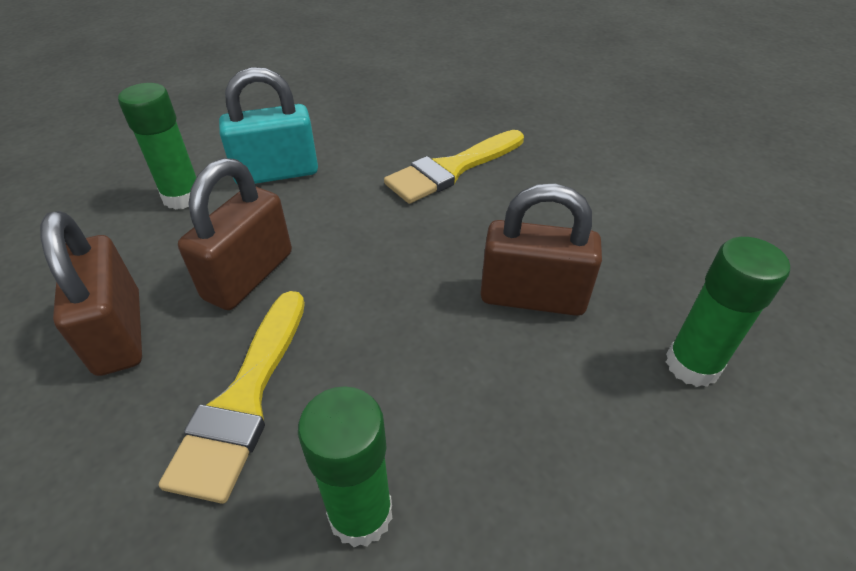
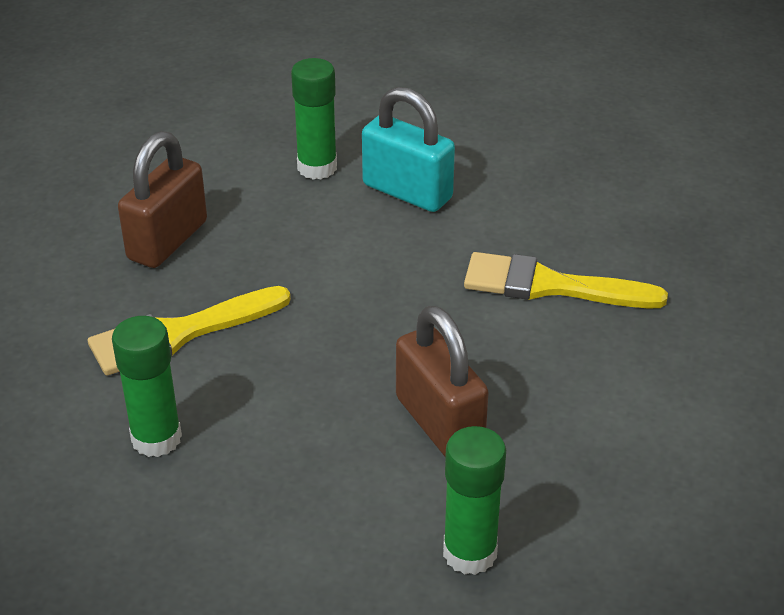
camera: 50 degrees right, 5 degrees down
brown padlock [178,158,292,310] -> none

